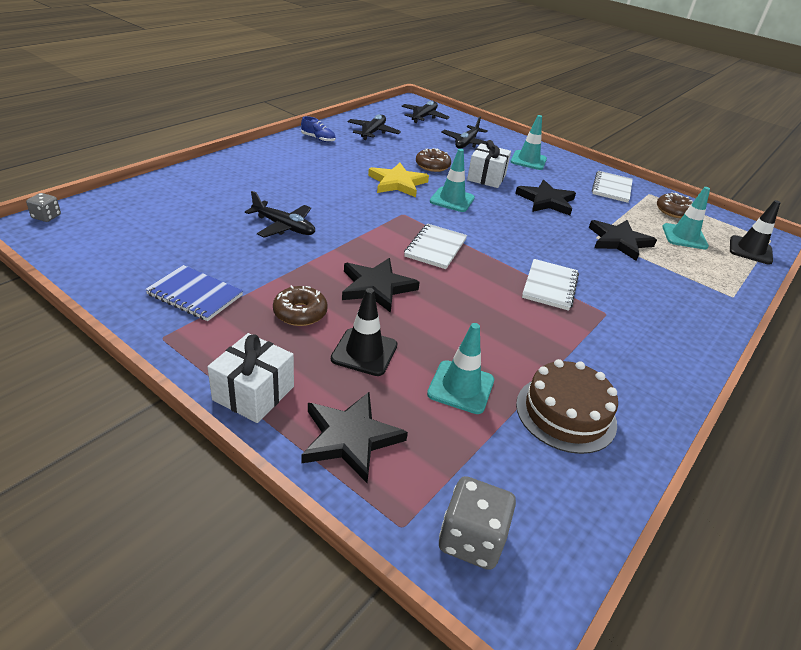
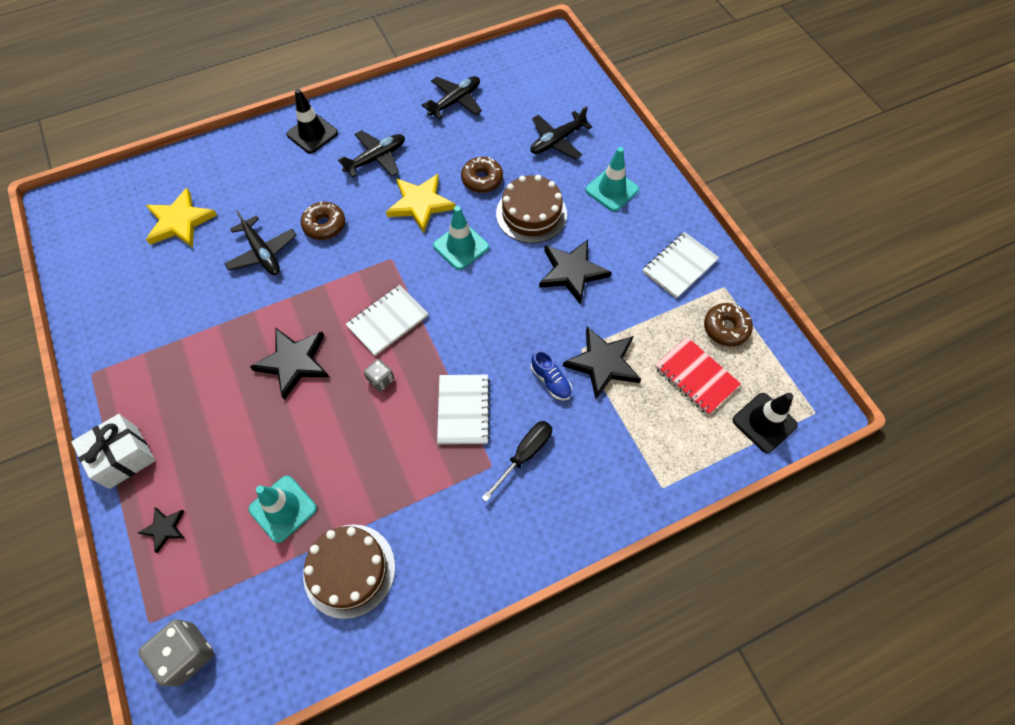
camera: 30 degrees right, 25 degrees up
grey dice [26,193,61,222] -> grey dice moved to [363,359,394,392]
blue notebook [145,265,243,321] -> none
brown donut [273,285,328,326] -> brown donut moved to [301,201,345,240]
blue shoe [301,116,336,142] -> blue shoe moved to [531,350,572,401]
black star [302,392,408,483] -> black star [138,507,185,553], size x0.53
black traffic cone [331,288,397,376] -> black traffic cone moved to [286,89,338,154]
black plane [401,101,450,123] -> black plane moved to [338,130,405,178]
white gift [467,140,511,188] -> brown cake [496,175,567,243]
white notebook [522,259,579,311] -> white notebook turned 45 degrees counterclockwise [437,375,490,444]
turquoise traffic cone [662,187,710,249] -> red notebook [655,337,741,415]
none -> yellow star [146,188,217,248]
none -> black screwdriver [482,421,552,502]

